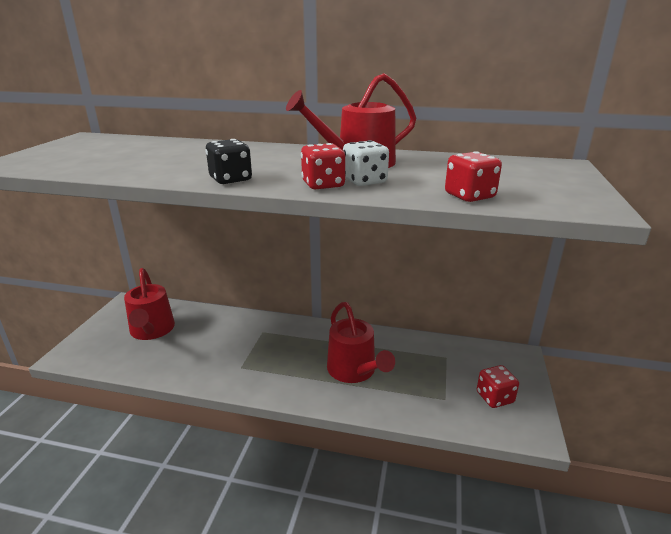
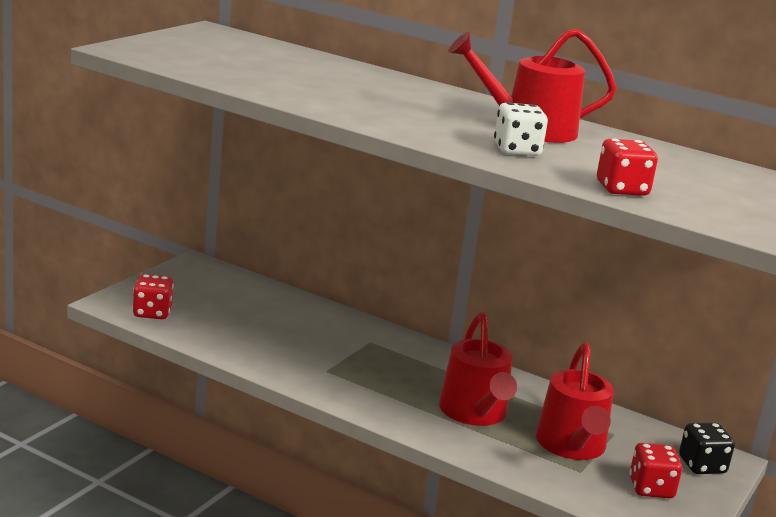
camera: 15 degrees right, 5 degrees down
red watering can [124,268,175,340] -> red watering can moved to [536,343,614,460]
black dice [206,139,252,184] -> black dice moved to [679,423,735,474]
red dice [301,143,345,189] -> red dice moved to [132,274,174,319]

